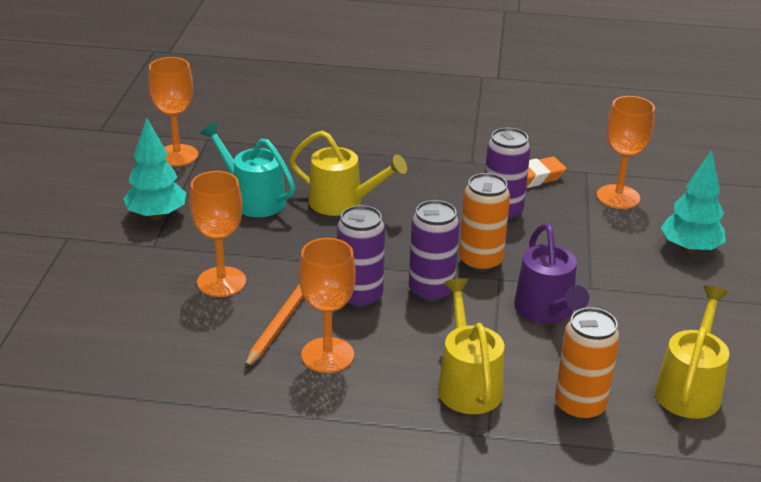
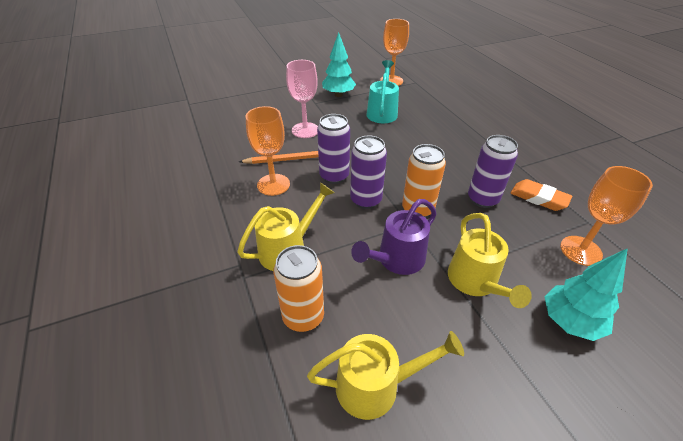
camera: 60 degrees right, 10 degrees up
orange goblet [190,171,246,297] -> pink goblet [286,60,318,138]
yellow watering can [290,131,407,216] -> yellow watering can moved to [448,213,532,308]

